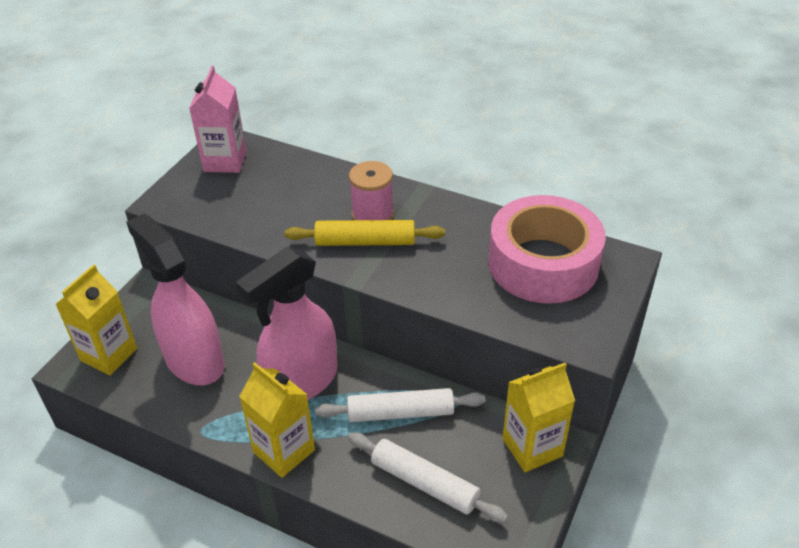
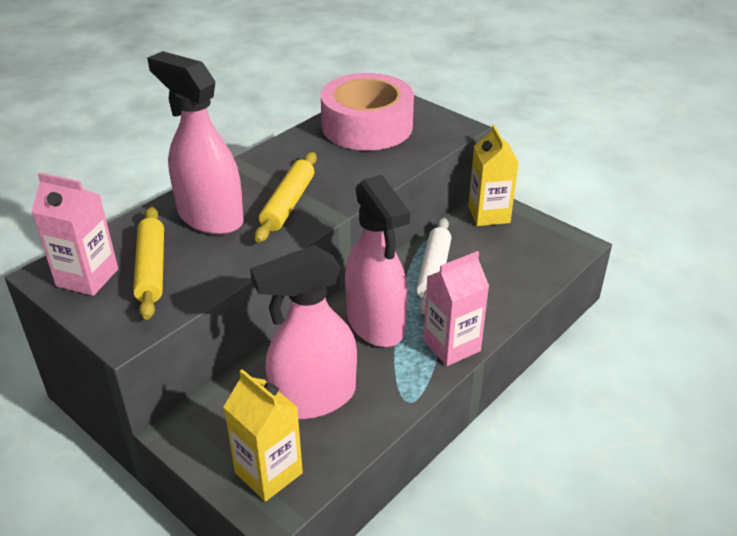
camera: 75 degrees left, 5 degrees down
yellow carton [239,362,315,478] -> pink carton [423,251,489,366]
white rolling pin [348,432,508,523] -> none
pink spool [349,161,394,220] -> none
none -> yellow rolling pin [133,207,164,320]
none -> pink spray bottle [147,51,244,235]

